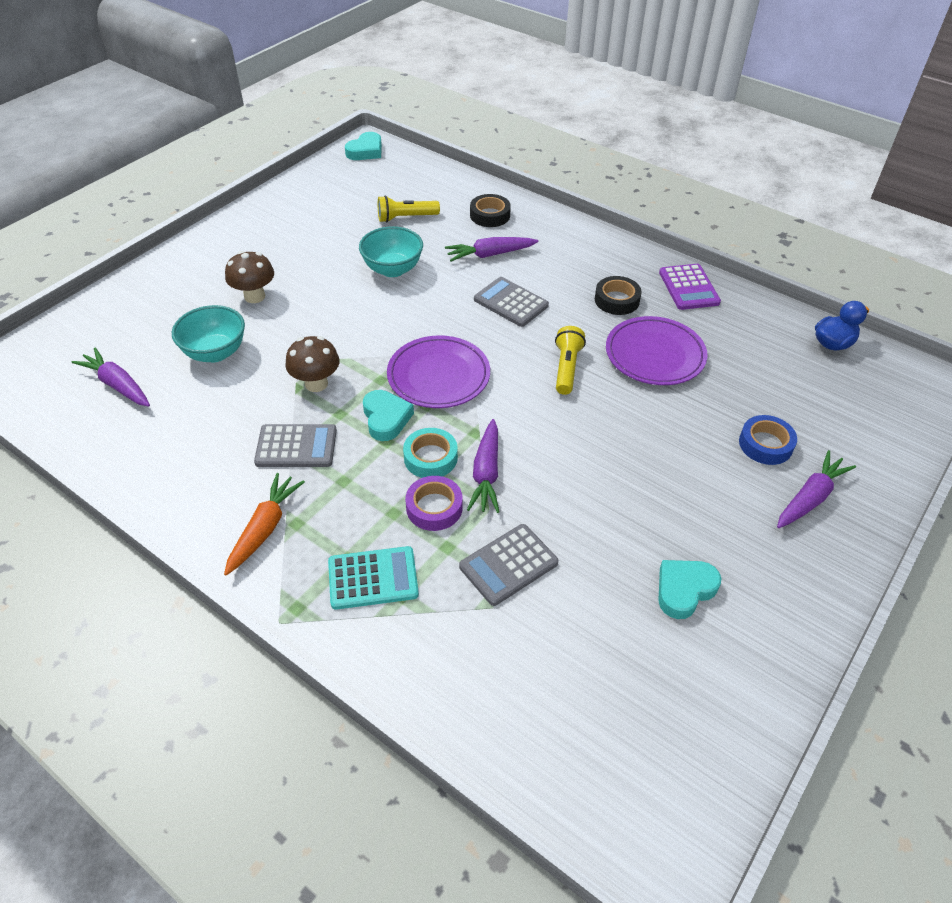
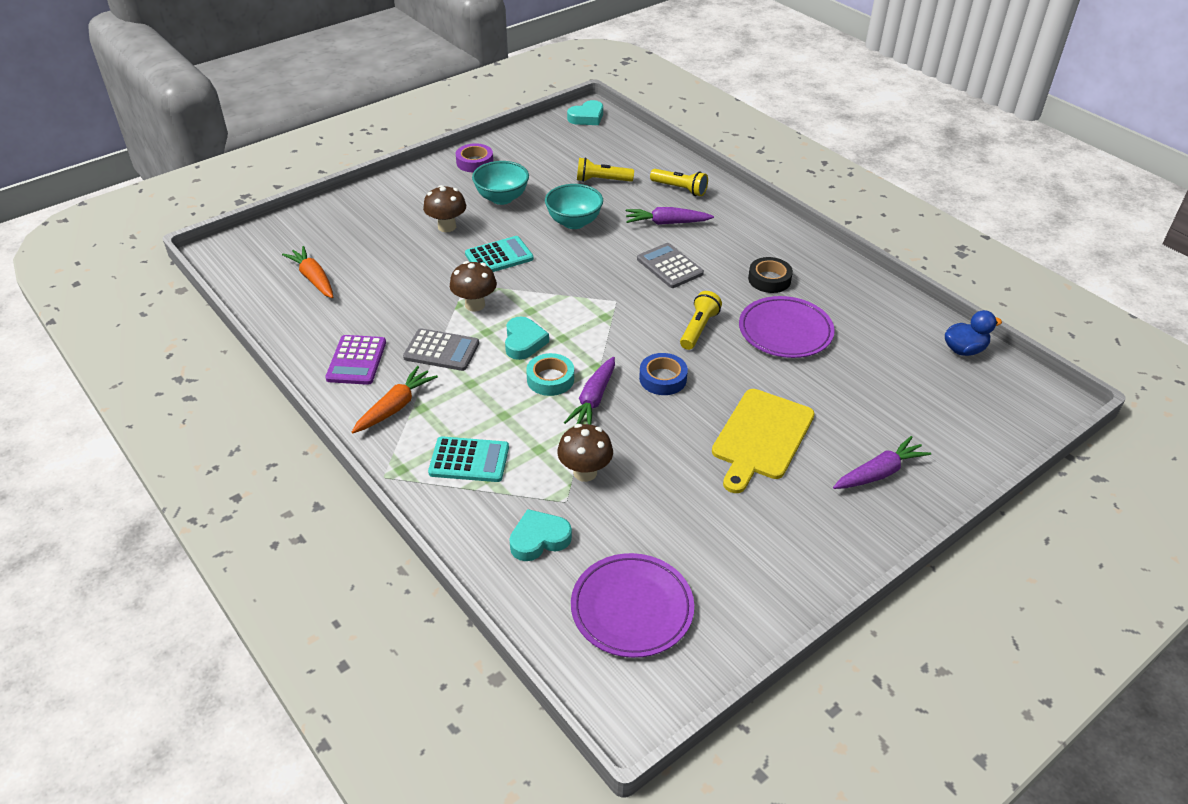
camera: 15 degrees right, 5 degrees down
purple carrot [72,348,150,407] -> orange carrot [282,246,333,298]
turquoise bowl [172,305,245,362] -> turquoise bowl moved to [472,161,529,205]
purple plate [387,335,490,408] -> purple plate moved to [571,553,694,658]
purple tape [405,476,463,531] -> purple tape moved to [456,143,493,172]
grey calculator [459,524,559,606] -> brown mushroom [557,424,613,482]
black tape [470,194,511,227] -> yellow flashlight [650,169,708,196]
turquoise heart [658,560,721,619] -> turquoise heart moved to [509,509,572,561]
purple calculator [659,264,721,310] -> purple calculator moved to [325,335,386,385]
blue tape [739,415,797,465] -> blue tape moved to [639,353,688,395]
none -> turquoise calculator [465,236,534,272]
none -> yellow cutting board [712,389,815,493]

